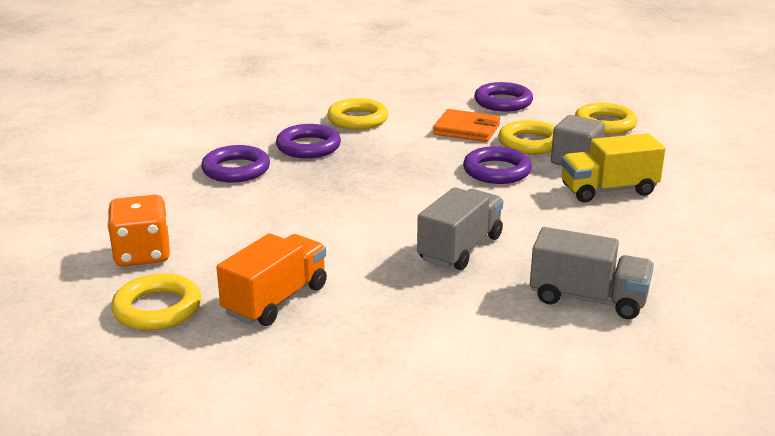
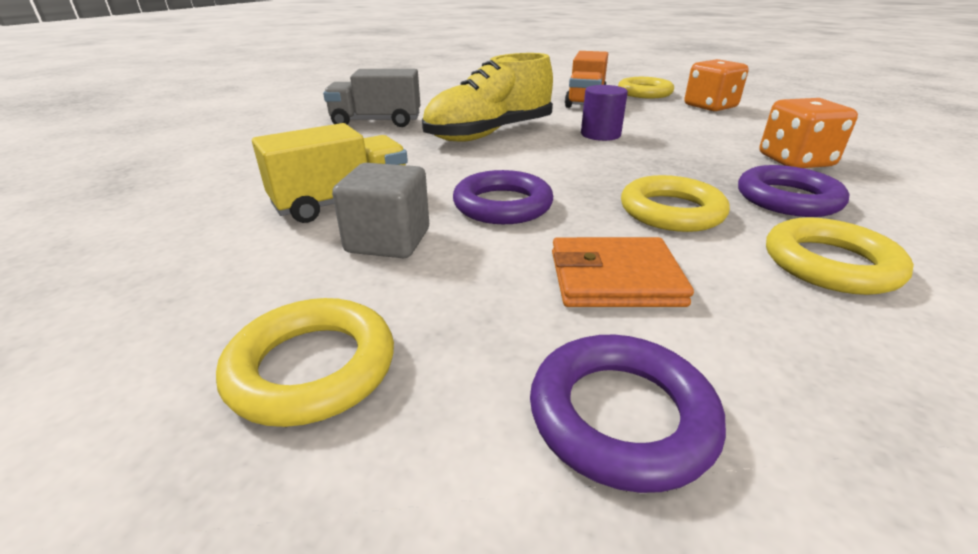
camera: 160 degrees right, 5 degrees up
purple ring [201,145,270,182] -> orange dice [760,98,858,168]
grey truck [417,187,503,270] -> yellow shoe [422,53,553,142]
yellow ring [498,120,555,154] -> yellow ring moved to [621,175,730,232]
none -> purple cylinder [581,85,628,141]

